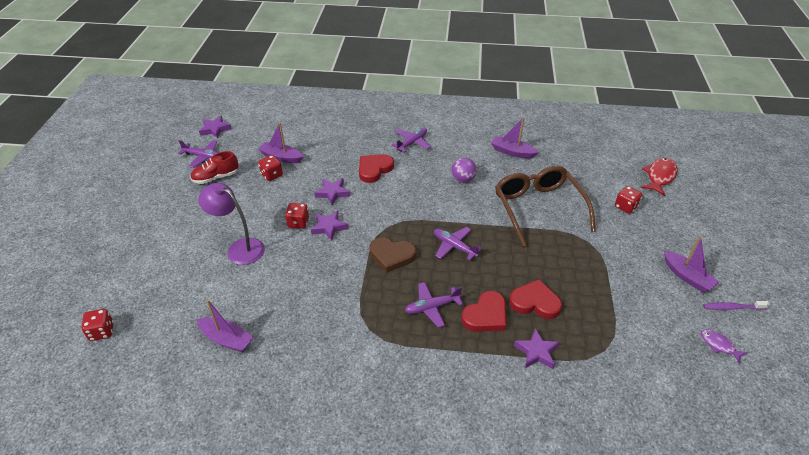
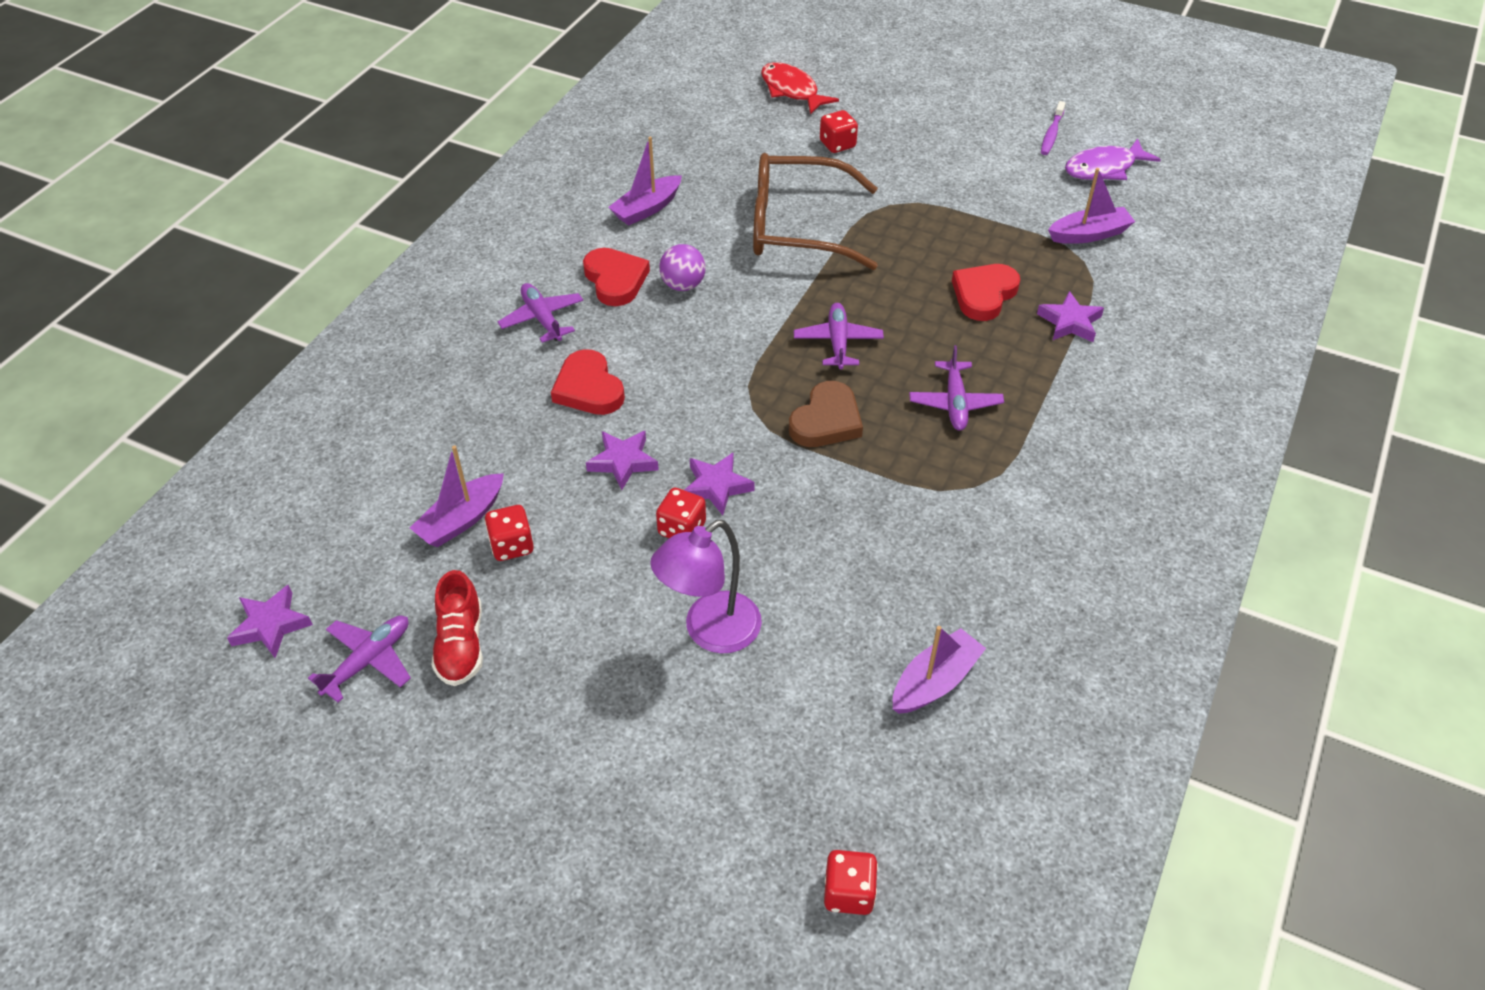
camera: 70 degrees left, 5 degrees up
purple plane [434,227,482,261] -> purple plane turned 120 degrees clockwise [794,303,884,369]
red heart [461,291,506,332] -> red heart moved to [583,248,650,306]
purple boat [664,235,719,292] -> purple boat moved to [1048,168,1135,244]
purple fish [701,329,748,364] -> purple fish [1065,138,1161,180], size x1.69

